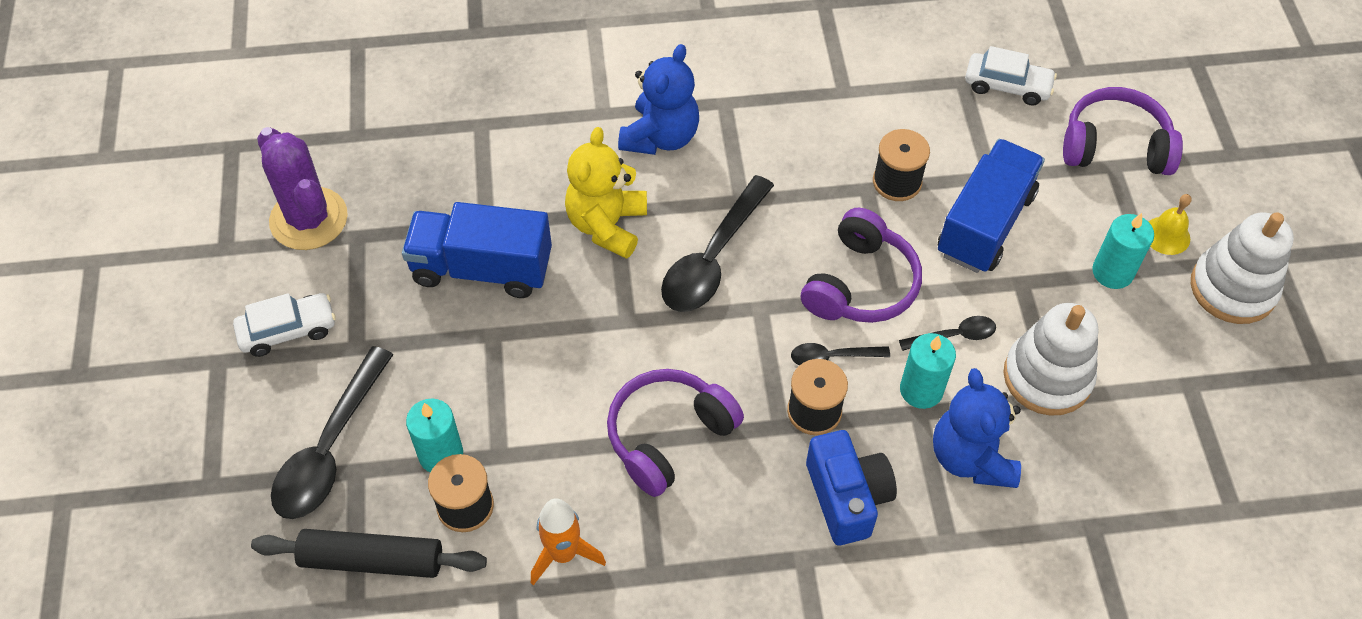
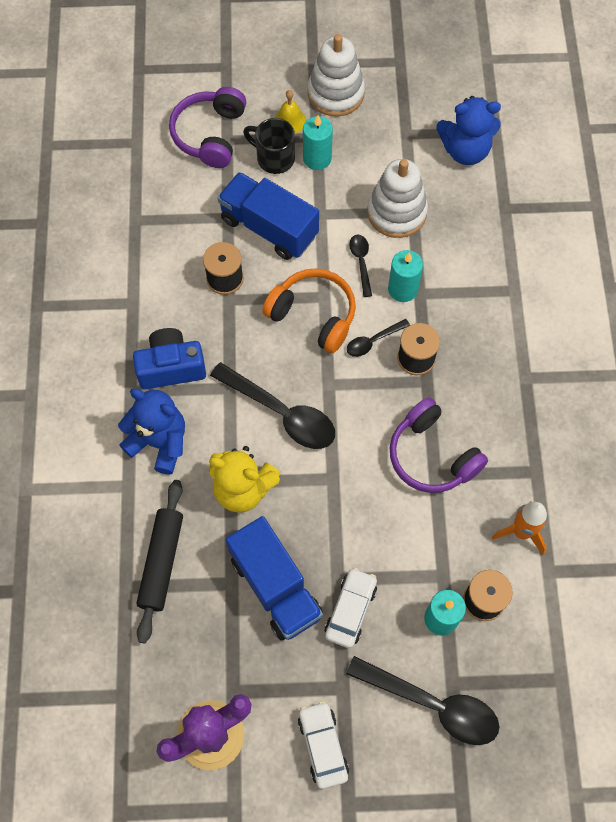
camera: 85 degrees left, 10 degrees up
black rolling pin [251,529,487,578] -> black rolling pin moved to [136,480,183,644]
blue truck [402,202,552,298] -> blue truck turned 45 degrees counterclockwise [226,516,323,641]
black spoon [791,343,890,365] -> black spoon turned 60 degrees clockwise [347,319,410,357]
purple headphones [801,208,922,323] -> orange headphones [262,268,356,353]
blue camera [806,430,897,545] -> blue camera moved to [133,328,206,389]
blue teddy bear [933,368,1021,488] -> blue teddy bear moved to [436,96,501,165]
white car [965,46,1057,106] -> white car moved to [325,567,377,648]
none -> black mug [243,118,295,174]

